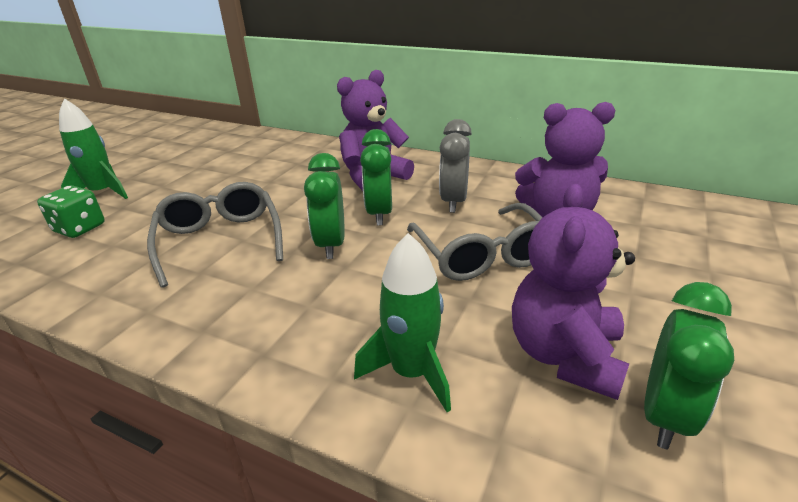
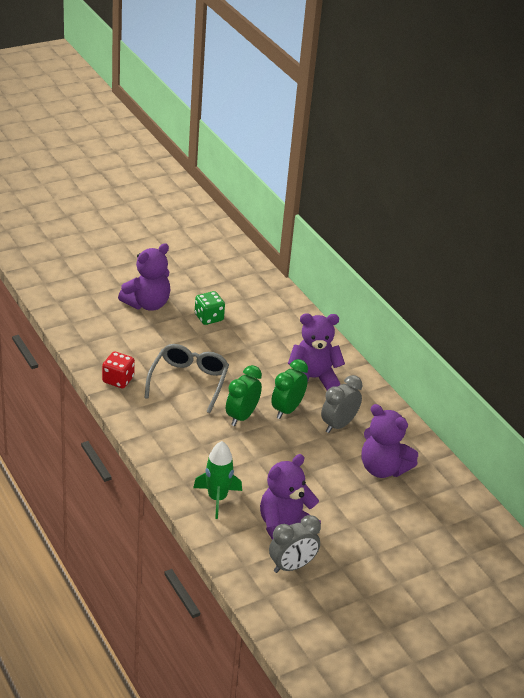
camera: 30 degrees right, 5 degrees up
green dice [37,185,105,238] -> green dice moved to [195,291,225,325]
green rocket [59,98,128,199] -> purple teddy bear [118,243,171,311]
grey glasses [407,203,543,281] -> none
green clock [644,282,734,449] -> grey clock [269,515,321,573]
none -> red dice [102,352,135,388]

